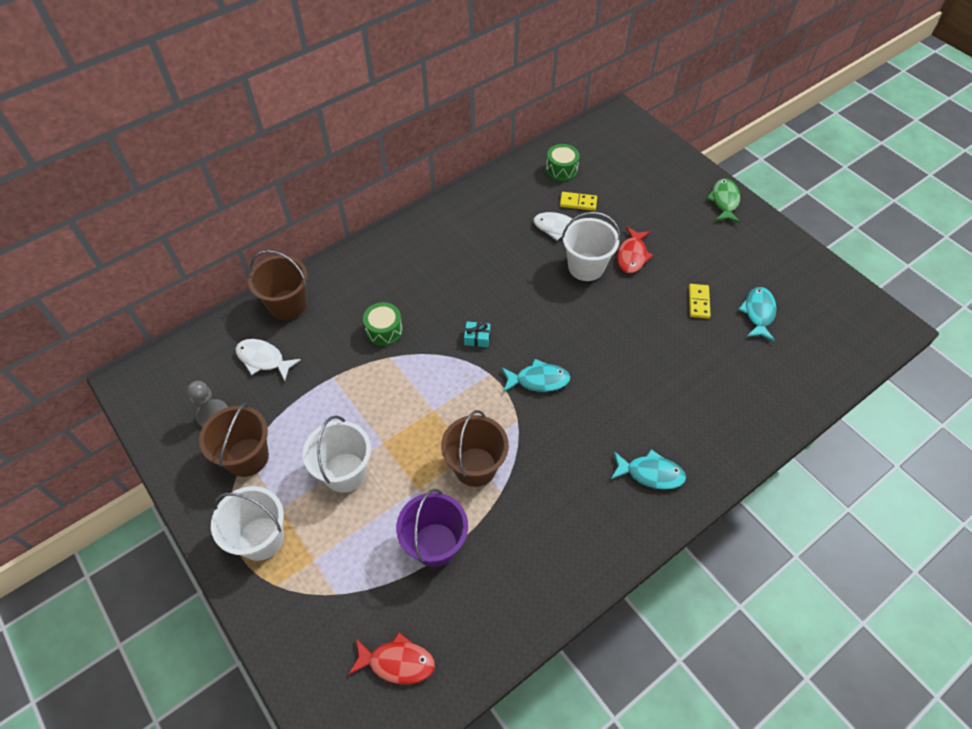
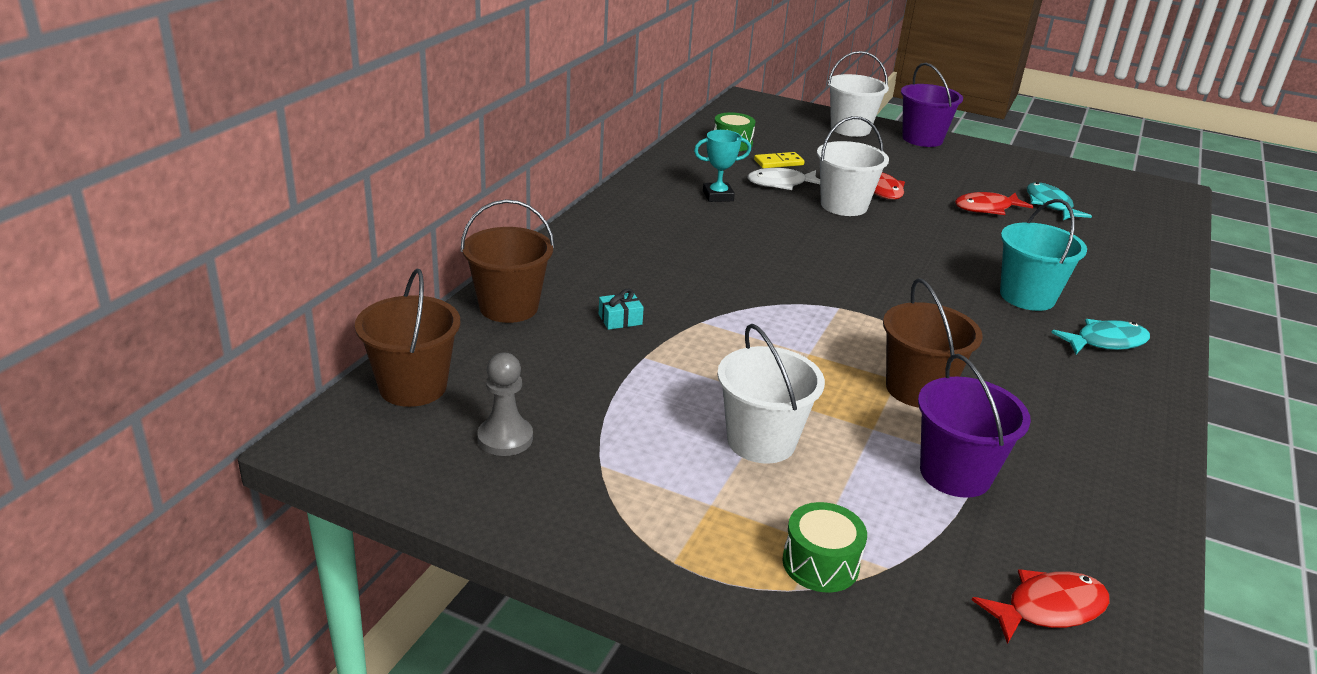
camera: 30 degrees left, 25 degrees down
brown bucket [199,402,269,477] -> brown bucket moved to [355,268,460,407]
white bucket [211,486,284,561] -> white bucket moved to [828,51,889,137]
white fish [235,339,301,381] -> none
green drum [363,302,403,346] -> green drum moved to [782,502,867,593]
turquoise gift [464,321,490,347] -> turquoise gift moved to [599,289,644,330]
turquoise fish [502,359,570,392] -> none
yellow domino [689,284,711,319] -> red fish [955,192,1034,215]
green fish [706,179,740,223] -> purple bucket [901,63,963,147]
none -> turquoise trophy [694,130,751,202]
none -> turquoise bucket [1000,199,1087,311]

